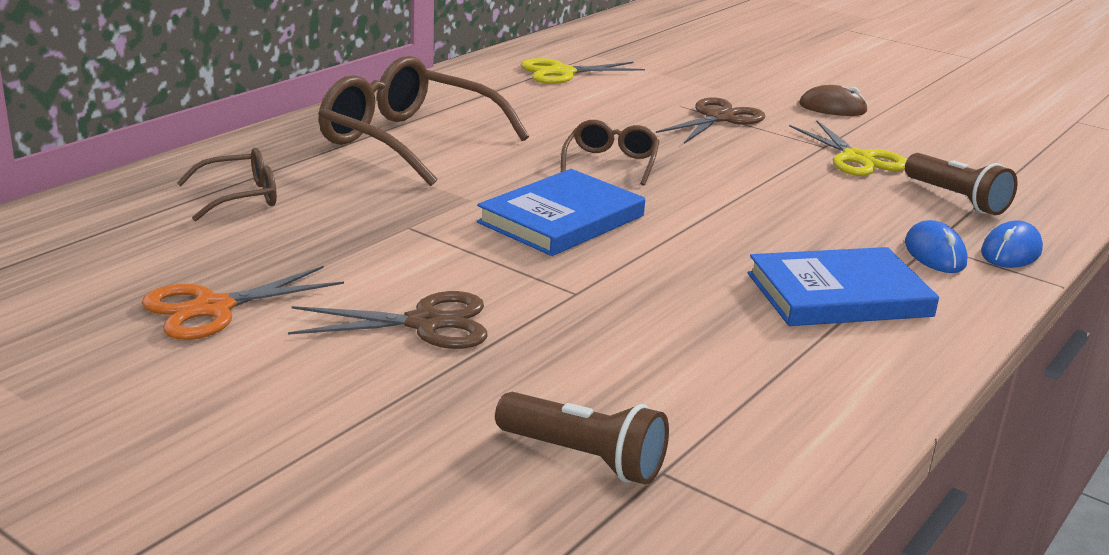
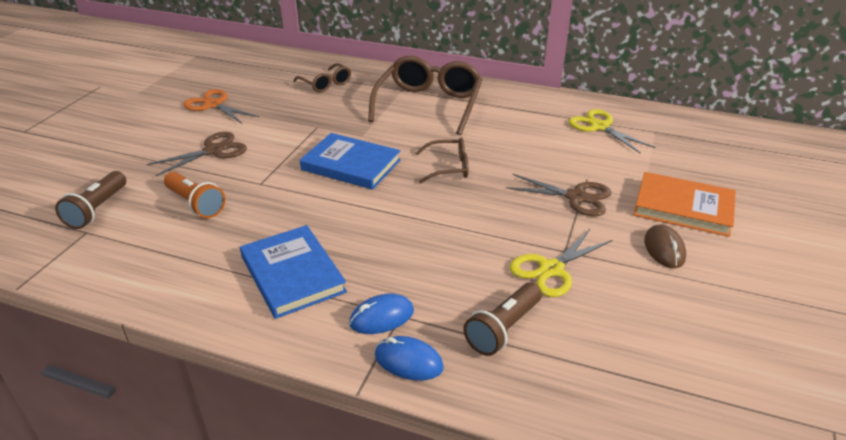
camera: 75 degrees right, 10 degrees up
brown scissors [288,291,488,349] -> brown scissors turned 105 degrees counterclockwise [147,132,247,176]
none -> orange flashlight [164,172,225,218]
none -> orange book [633,172,736,237]

